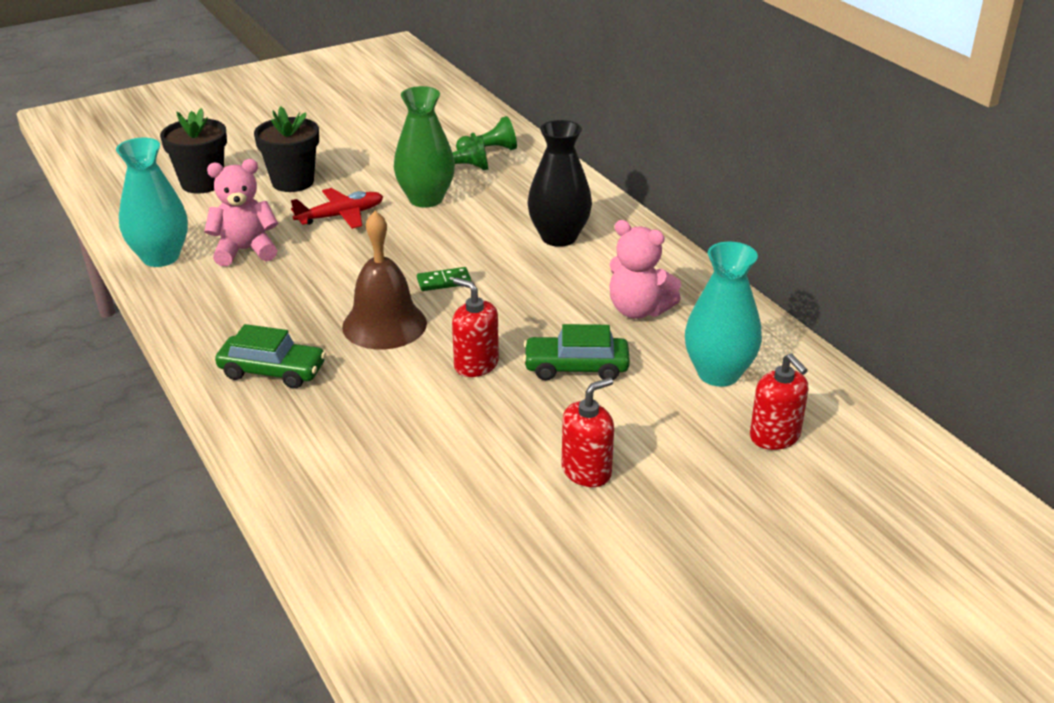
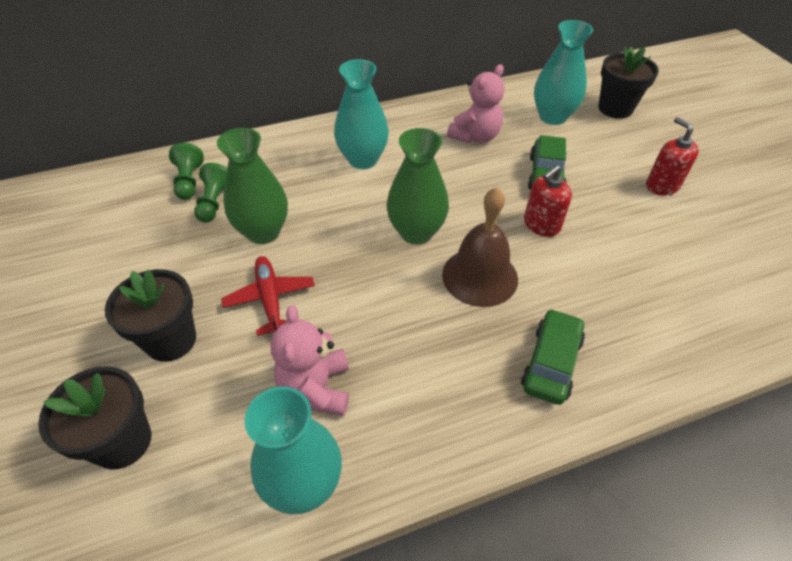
camera: 80 degrees left, 15 degrees up
green domino [417,267,472,291] -> green vase [387,128,449,245]
black vase [527,120,592,247] -> turquoise vase [334,59,389,169]
red soap dispenser [750,354,808,450] -> black flower pot [598,46,659,119]

